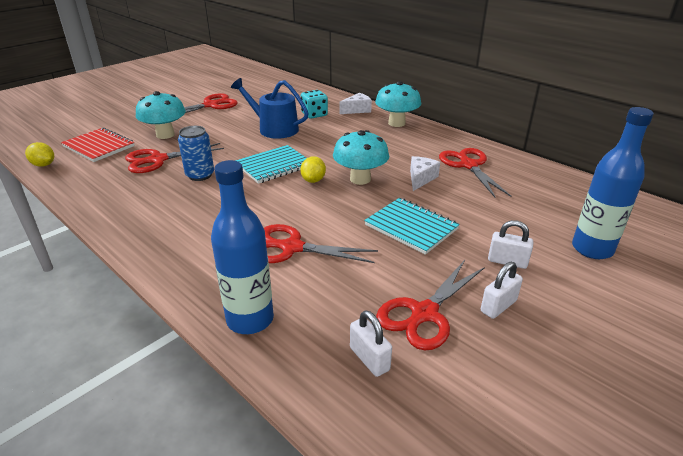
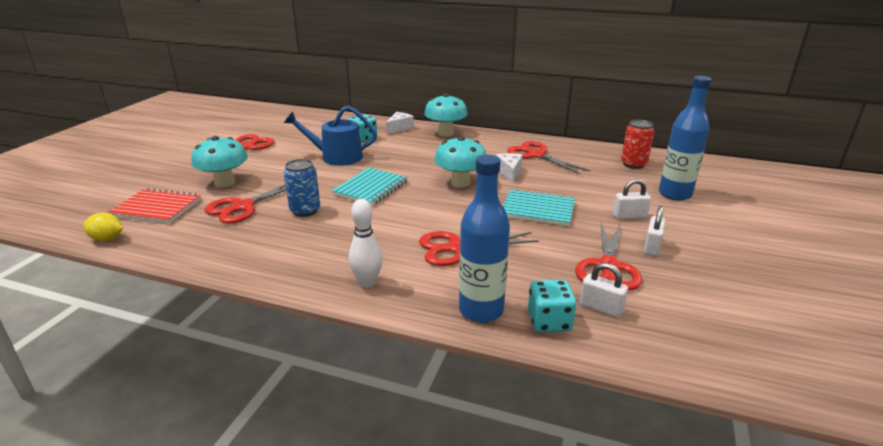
camera: 25 degrees left, 5 degrees down
yellow lemon [300,156,326,183] -> none
none -> white bowling pin [349,199,383,288]
none -> turquoise dice [528,280,576,332]
none -> red can [621,120,654,169]

